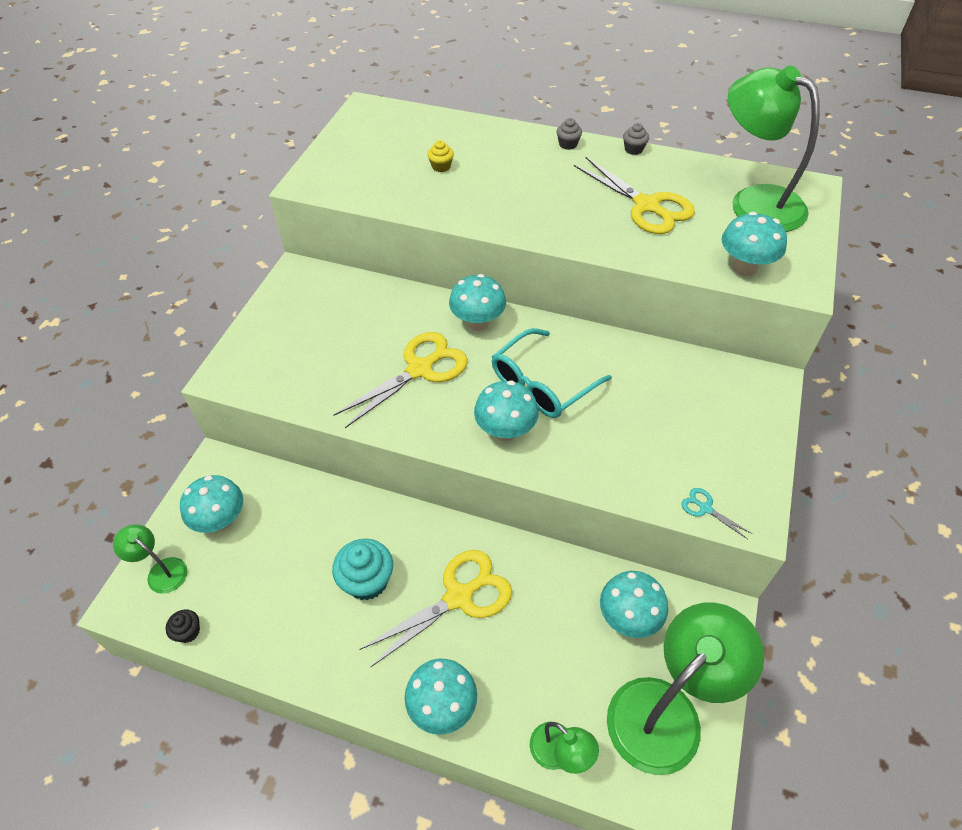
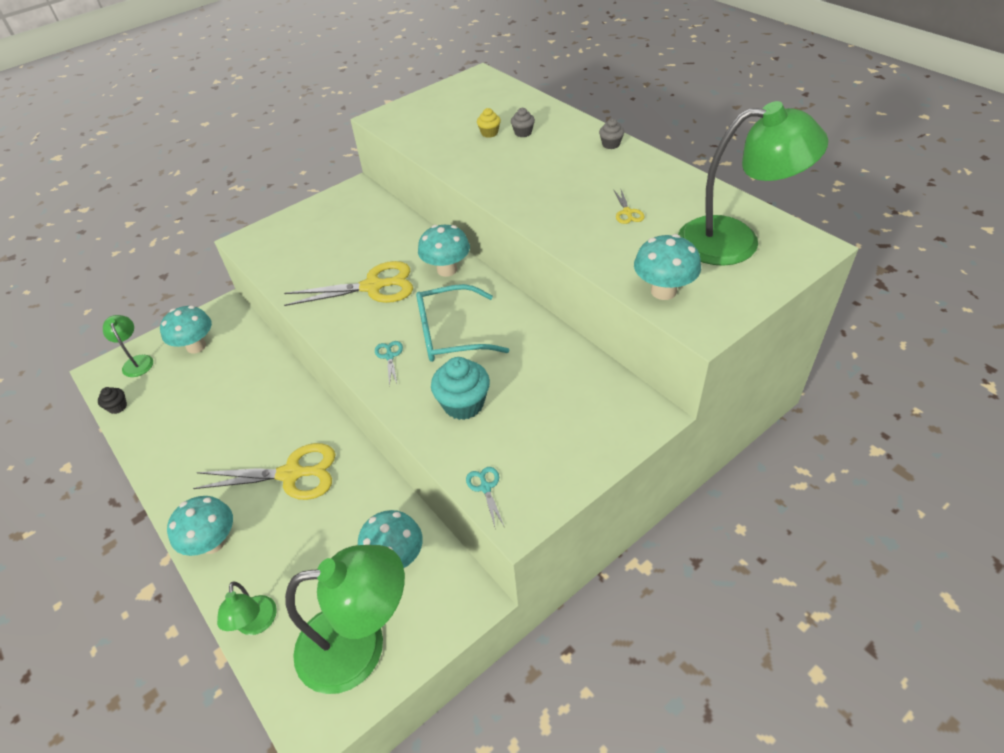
camera: 35 degrees right, 5 degrees down
turquoise cupcake [332,539,393,600] -> turquoise cupcake moved to [431,357,490,420]
turquoise mushroom [474,380,539,441] -> turquoise scissors [375,341,403,386]
yellow scissors [574,157,695,234] -> yellow scissors [614,190,645,224], size x0.43
grey cupcake [623,123,649,155] -> grey cupcake moved to [511,108,535,137]
green lamp [728,66,820,232] -> green lamp turned 105 degrees clockwise [678,101,828,266]

